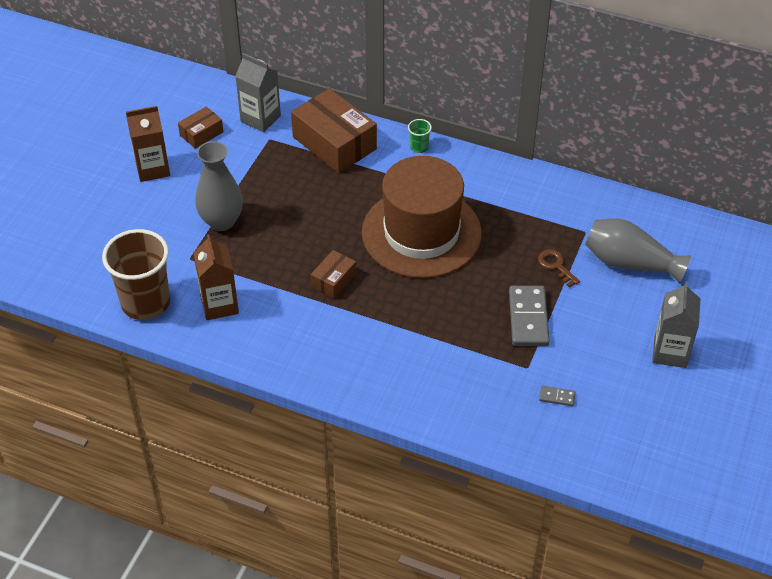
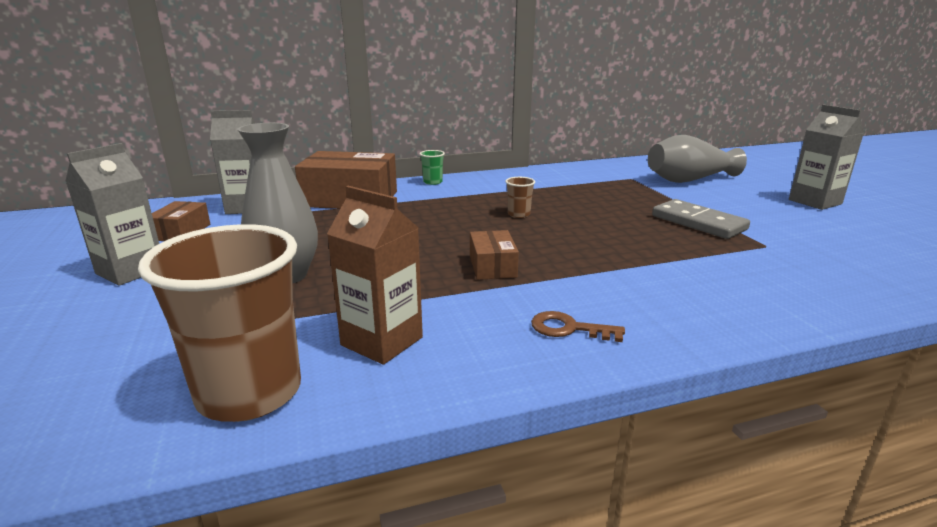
camera: 40 degrees left, 25 degrees down
brown carton [126,106,170,182] -> grey carton [65,143,159,286]
brown hat [362,156,482,279] -> brown cup [505,177,535,218]
brown key [538,249,580,288] -> brown key moved to [531,311,625,342]
grey domino [539,386,575,406] -> none

